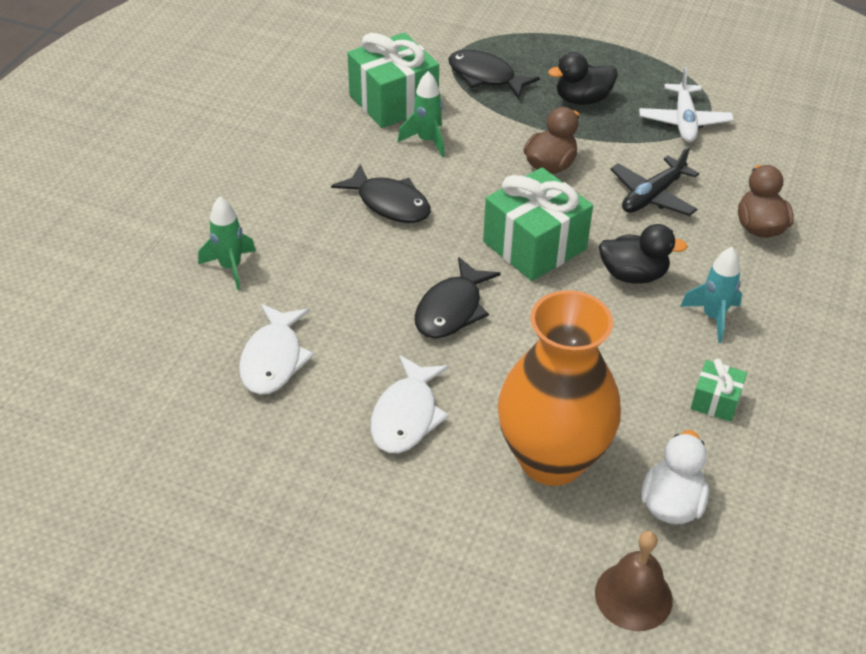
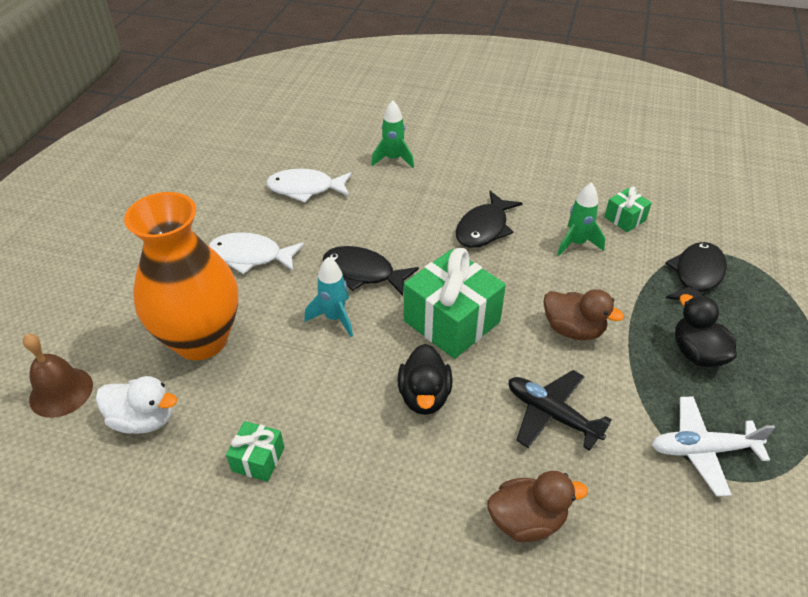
camera: 85 degrees right, 0 degrees up
green gift [347,33,439,128] -> green gift [604,187,652,232], size x0.49
turquoise rocket [680,247,742,343] -> turquoise rocket moved to [305,257,353,337]

